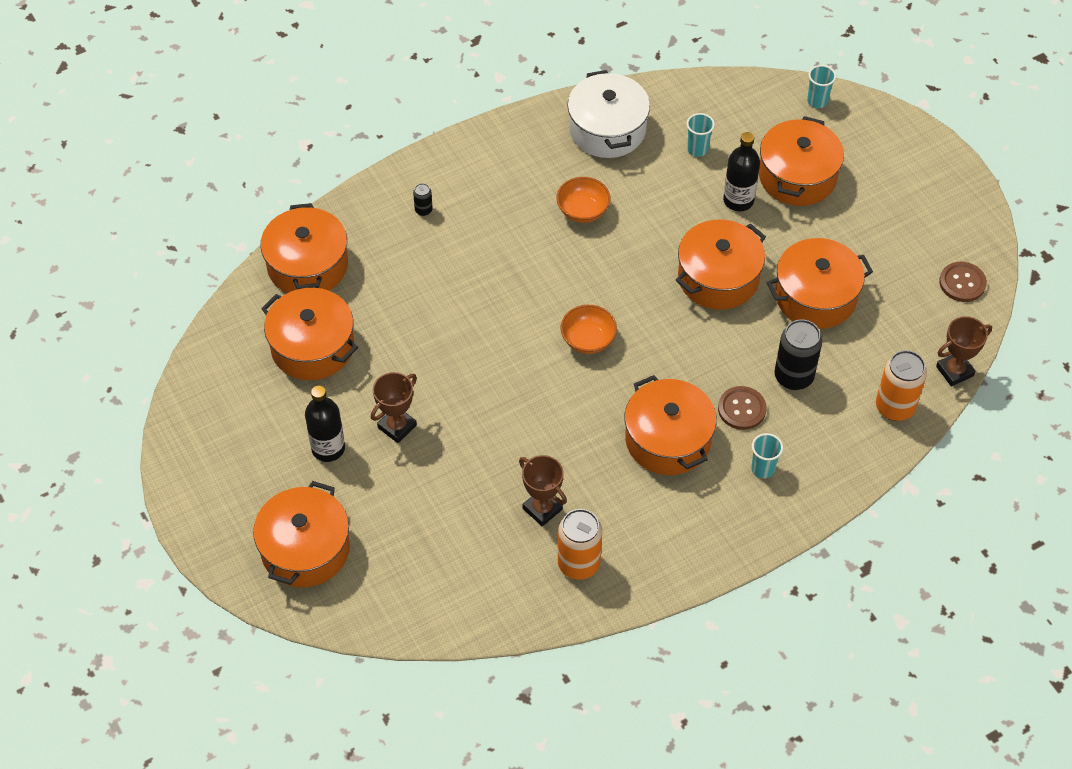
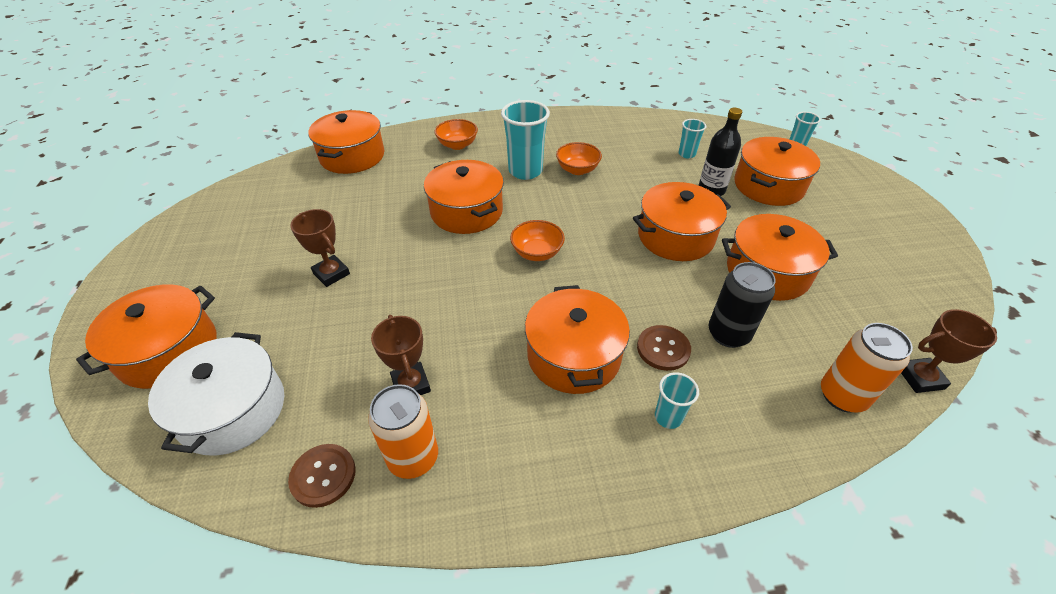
camera: 20 degrees right, 10 degrees down
orange pot [261,288,358,380] -> orange pot moved to [424,160,504,234]
black bottle [305,385,345,462] -> none
brown trophy [371,372,417,443] -> brown trophy turned 75 degrees clockwise [290,209,350,287]
black can [413,183,433,216] -> orange bowl [435,119,478,150]
white pot [567,70,650,158] -> white pot moved to [148,332,284,456]
brown button [939,262,987,302] -> brown button moved to [288,444,356,508]
none -> turquoise cup [501,100,550,180]

